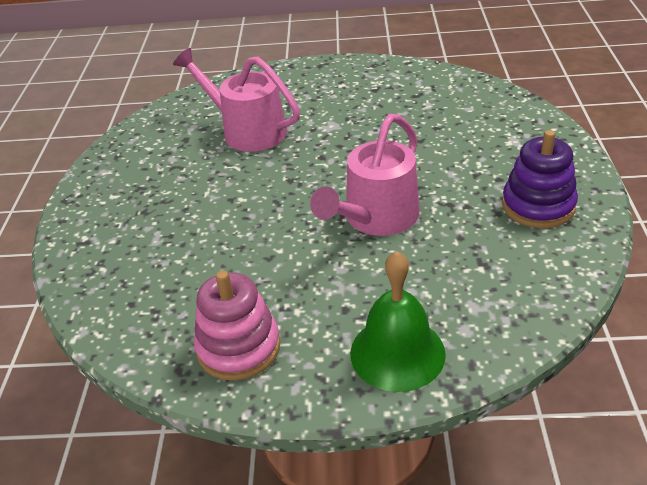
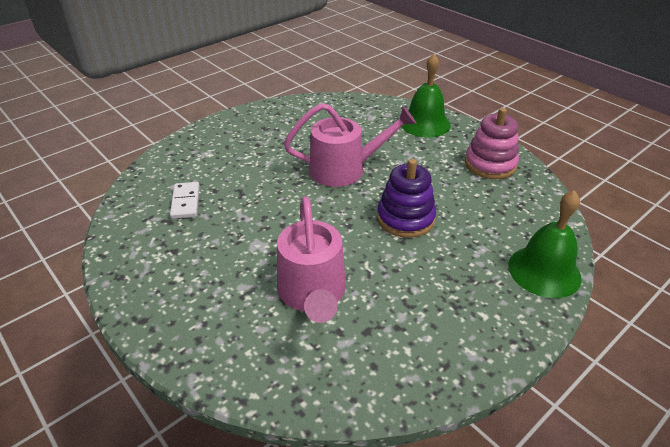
camera: 135 degrees left, 0 degrees up
purple stacking toy [502,130,578,228] -> purple stacking toy moved to [377,159,436,238]
none -> white domino [170,182,200,219]
none -> green bell [508,190,582,298]

